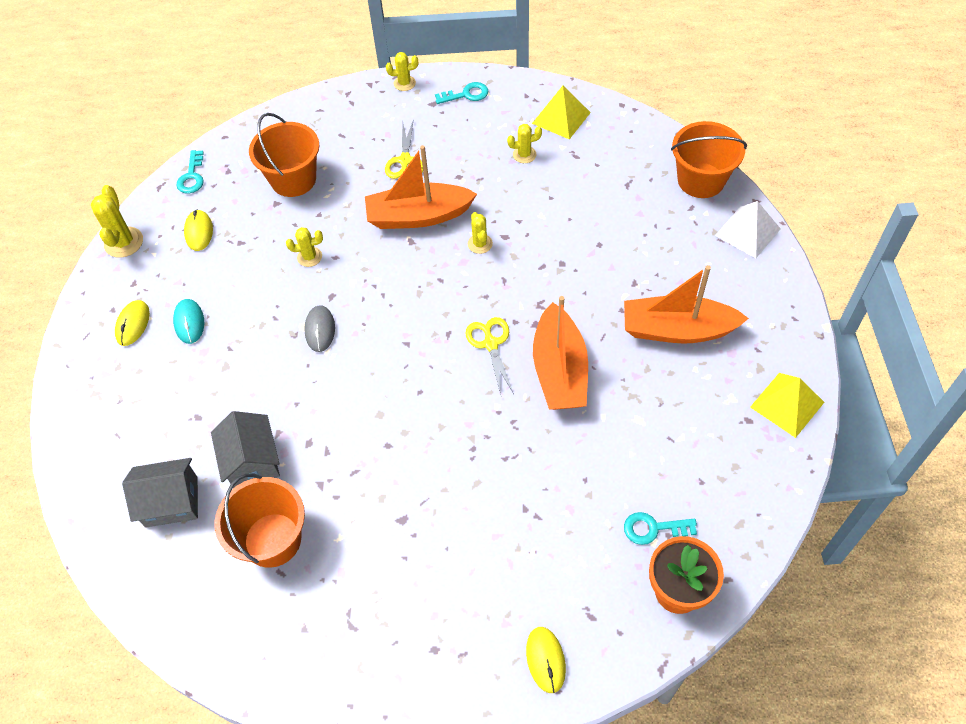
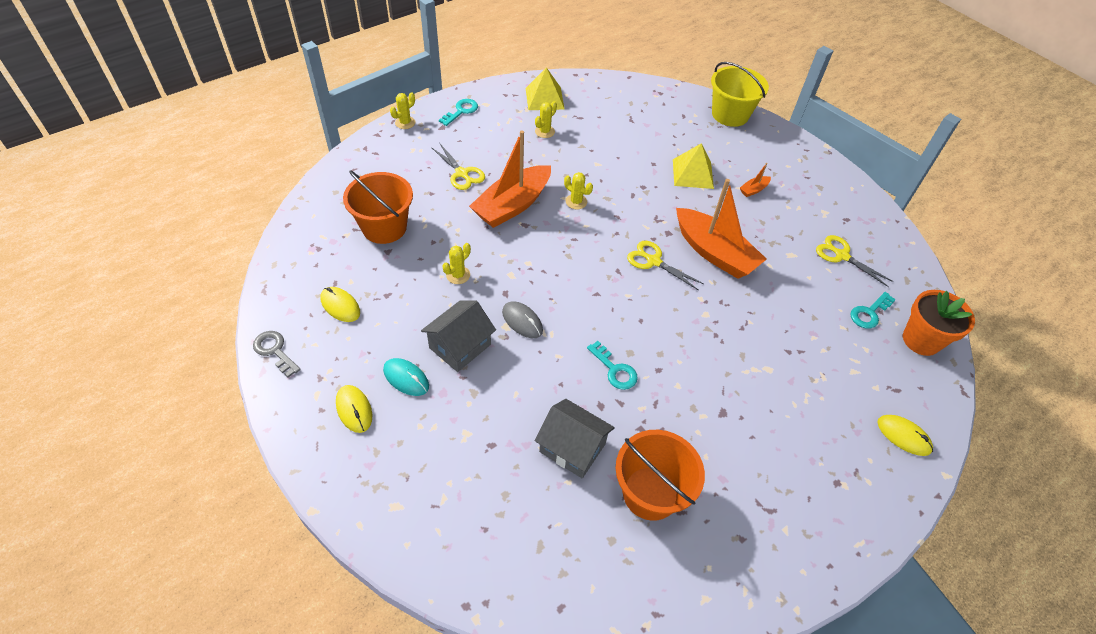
camera: 45 degrees left, 5 degrees down
yellow cactus [91,185,143,258] -> grey key [253,331,301,377]
grey house [122,458,198,528] -> grey house moved to [421,300,496,372]
turquoise key [176,150,204,194] -> turquoise key moved to [587,341,638,390]
orange boat [624,265,749,344] -> orange boat [740,163,771,197], size x0.40
orange bucket [671,121,747,198] -> none
white pyramid [715,201,781,258] -> yellow bucket [711,62,769,127]
yellow pyramid [750,373,824,438] -> yellow pyramid moved to [673,143,714,189]
none -> yellow scissors [816,235,894,287]

